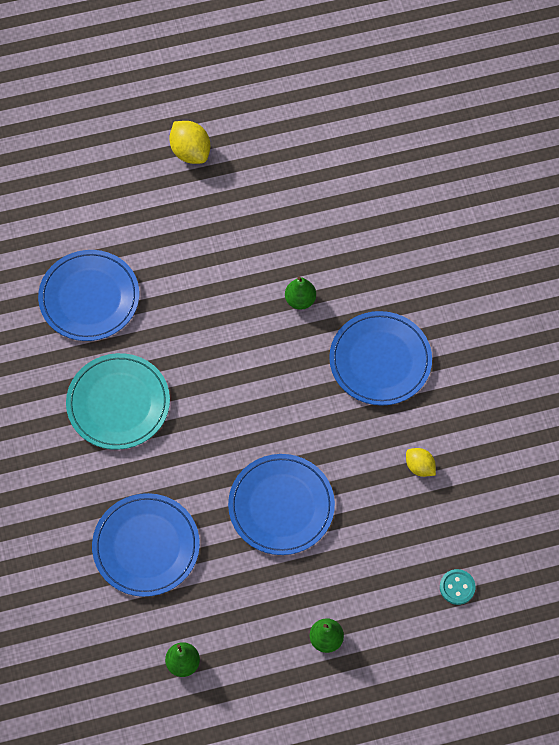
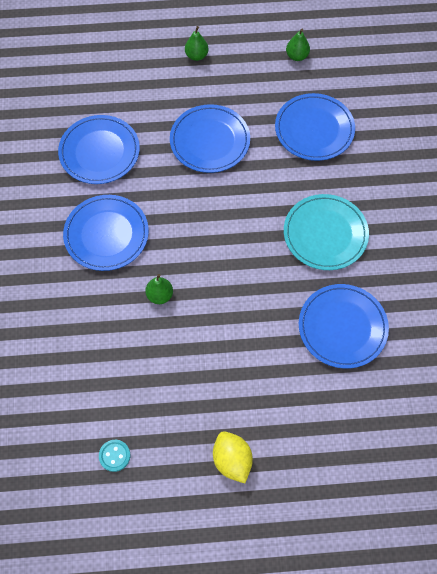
camera: 170 degrees left, 0 degrees up
yellow lemon [406,448,436,477] -> blue plate [58,115,140,184]
turquoise button [440,569,476,605] -> turquoise button moved to [99,440,130,472]

